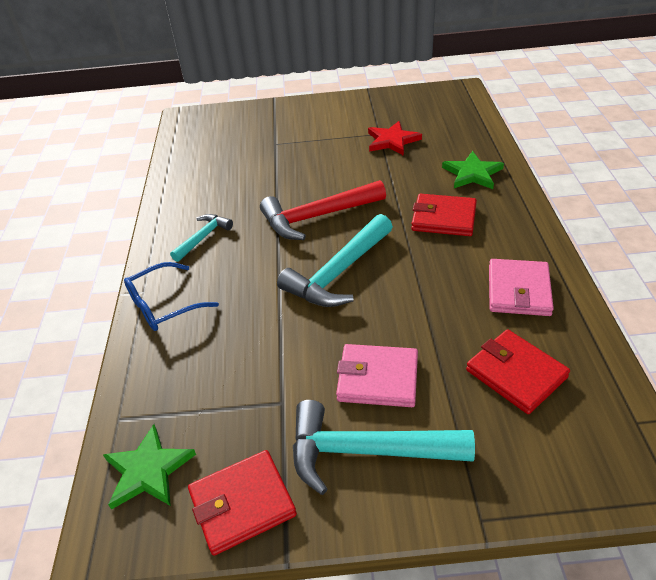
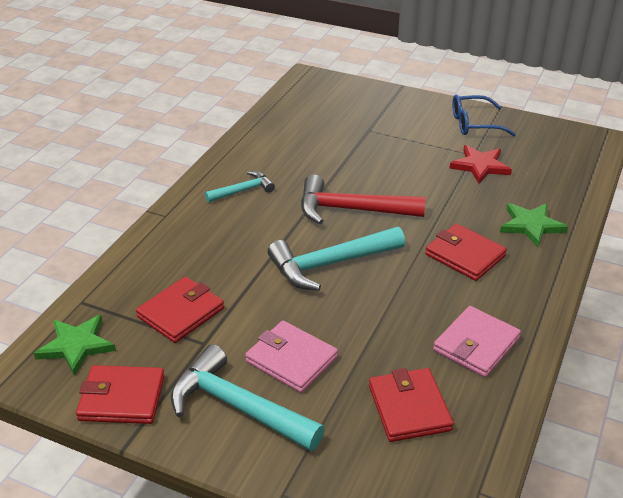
camera: 25 degrees right, 5 degrees down
blue glasses [124,262,219,331] -> blue glasses moved to [452,95,516,136]
none -> red wallet [136,277,224,343]

